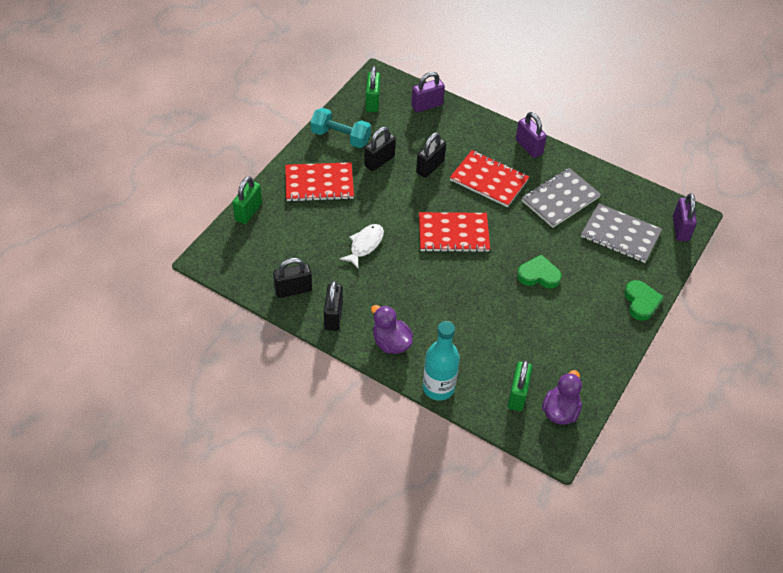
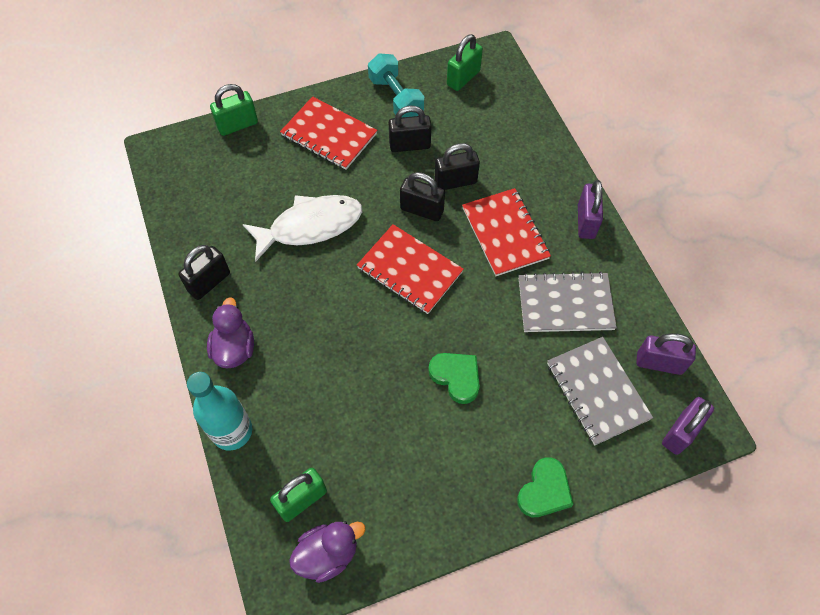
camera: 40 degrees right, 10 degrees up
black padlock [273,258,312,298] -> black padlock moved to [400,172,445,221]
white fish [339,224,384,268] -> white fish [243,195,362,262], size x1.65
purple padlock [411,72,445,113] -> purple padlock moved to [636,333,696,375]

